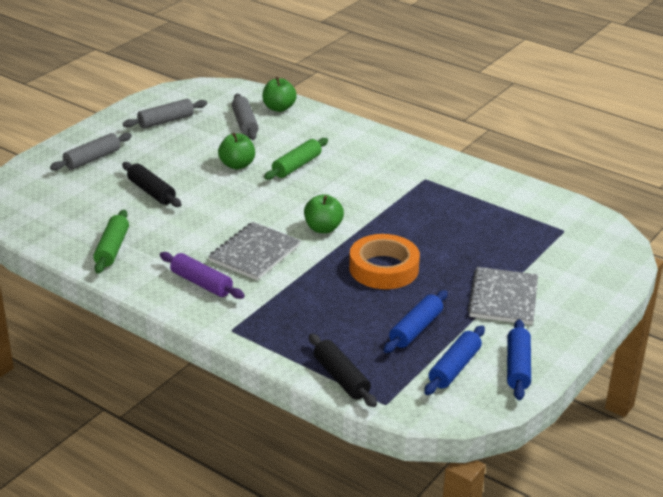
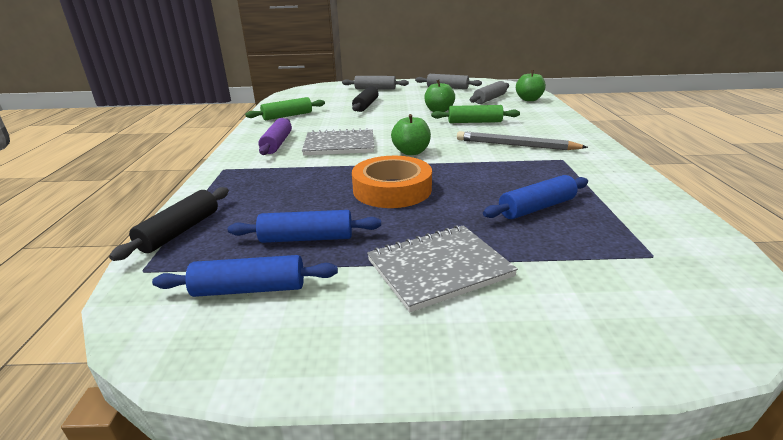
camera: 55 degrees right, 5 degrees down
blue rolling pin [507,319,531,400] -> blue rolling pin moved to [483,175,588,219]
none -> grey pencil [457,131,588,150]

